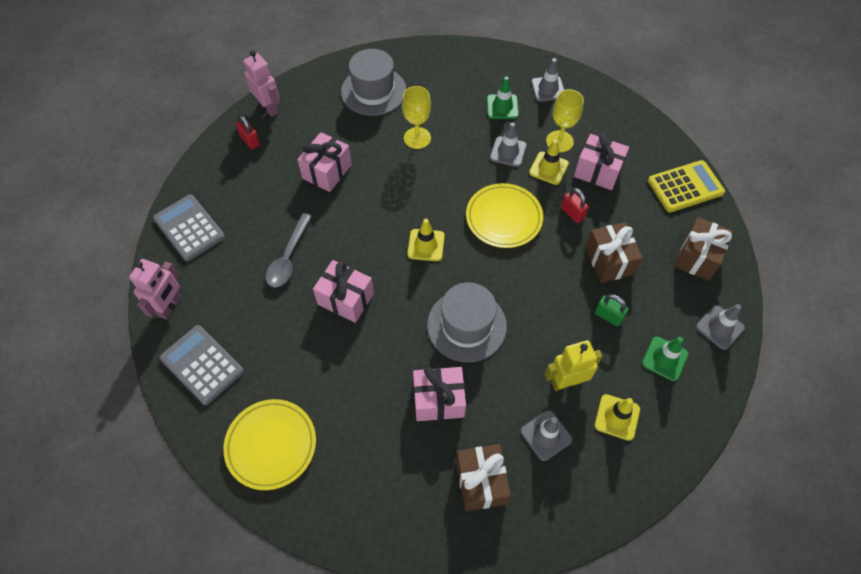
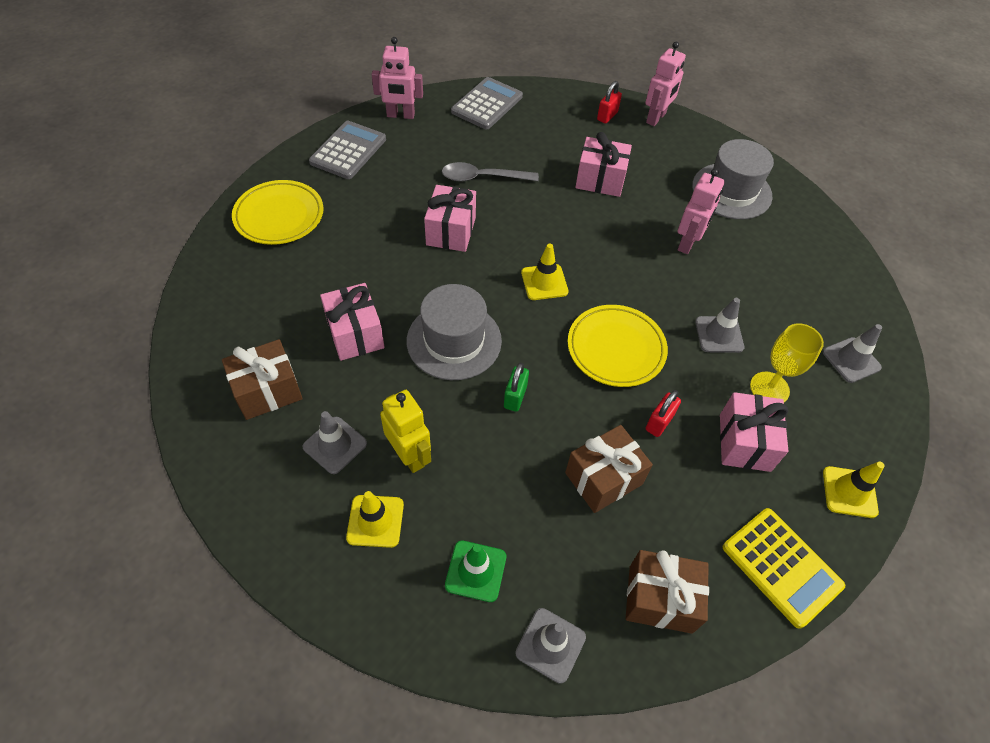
camera: 70 degrees right, 5 degrees down
yellow goblet [402,86,431,149] -> pink robot [678,169,725,254]
green traffic cone [487,76,519,119] -> none
yellow traffic cone [529,139,569,185] -> yellow traffic cone moved to [823,461,885,518]
green padlock [595,294,628,326] -> green padlock moved to [504,363,529,412]

